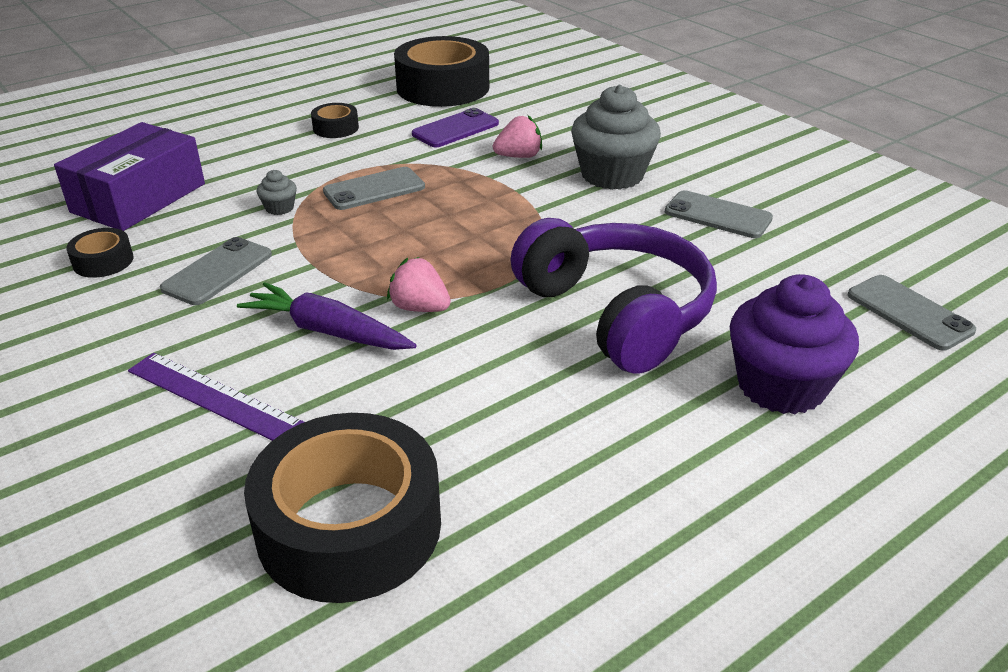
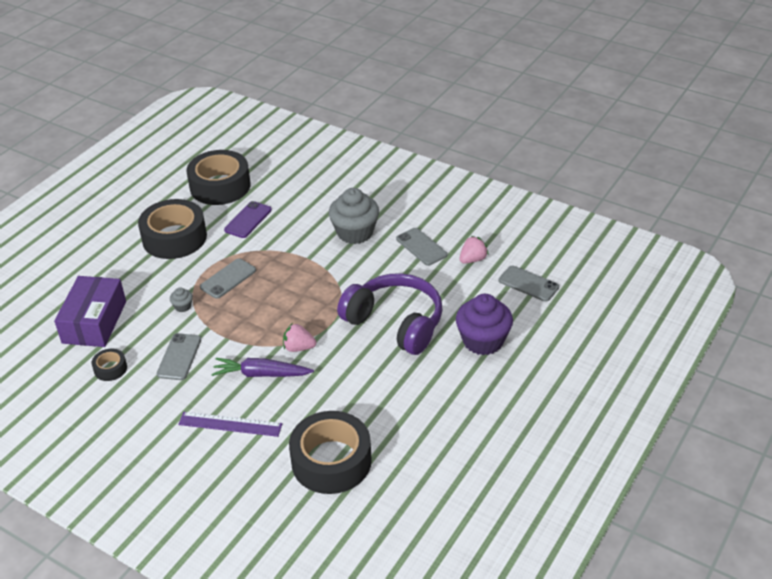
camera: 20 degrees left, 5 degrees up
black tape [311,103,359,138] -> black tape [138,199,207,259], size x2.23
pink strawberry [493,115,542,158] -> pink strawberry moved to [459,236,489,264]
grey phone [665,190,773,238] -> grey phone turned 45 degrees clockwise [396,228,447,266]

